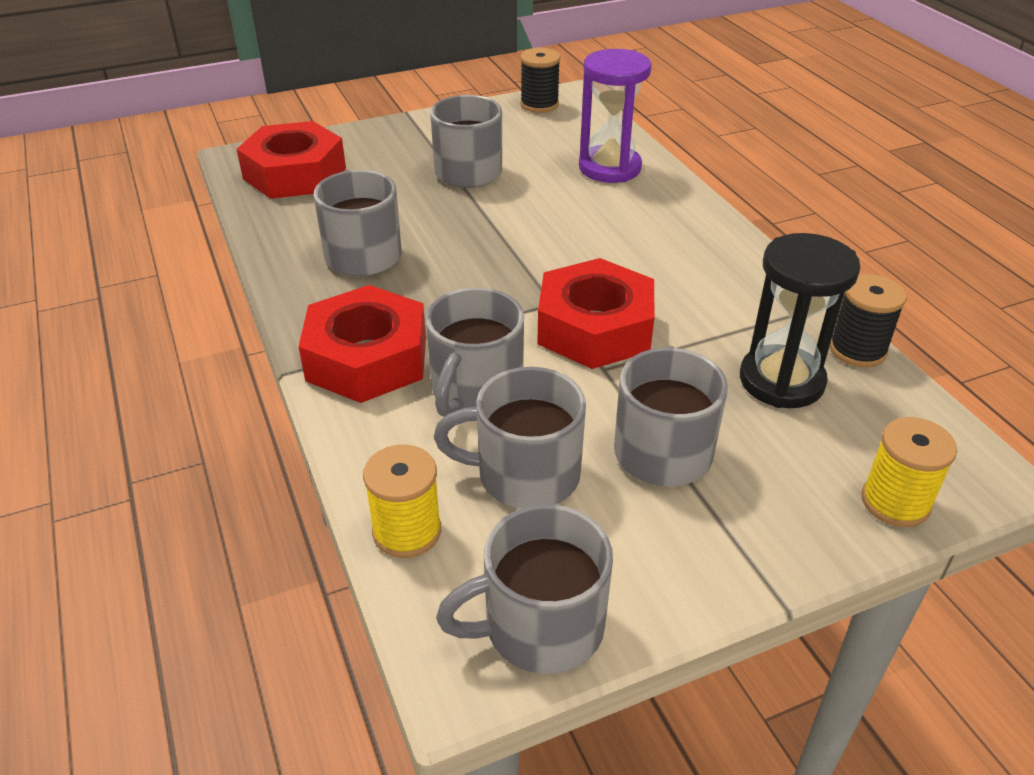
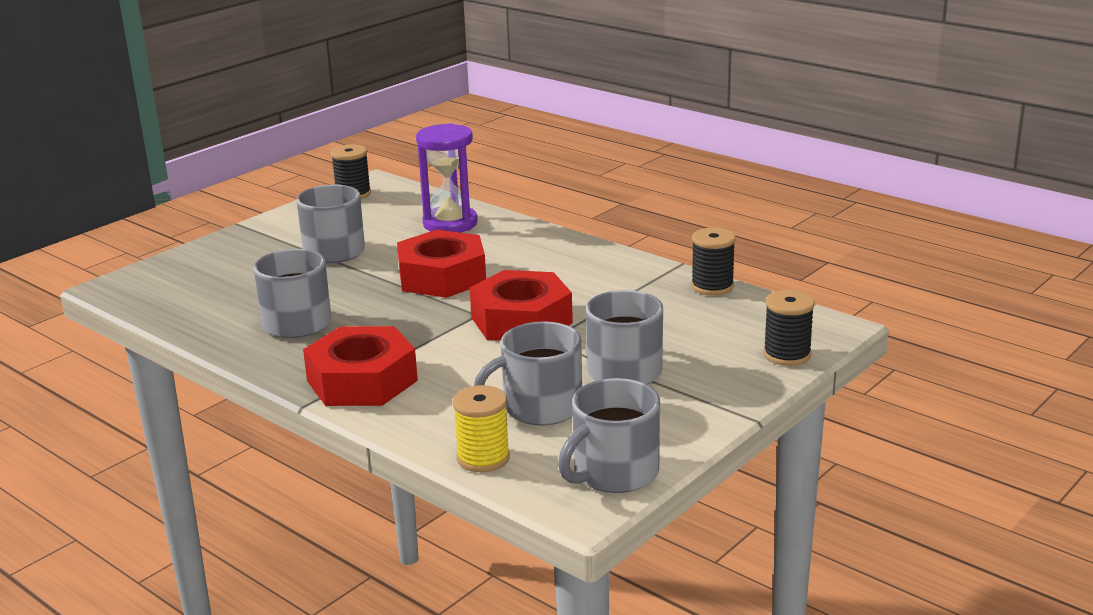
camera: 25 degrees left, 15 degrees down
red nut [237,121,346,199] -> red nut moved to [397,230,486,298]
grey mug [426,287,524,417] -> none
black hourglass [740,233,861,408] -> none
yellow spool [861,417,957,527] -> black spool [763,290,815,366]

